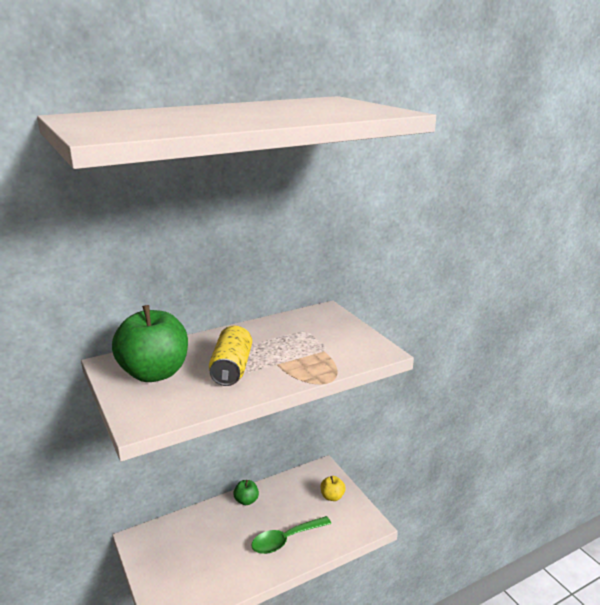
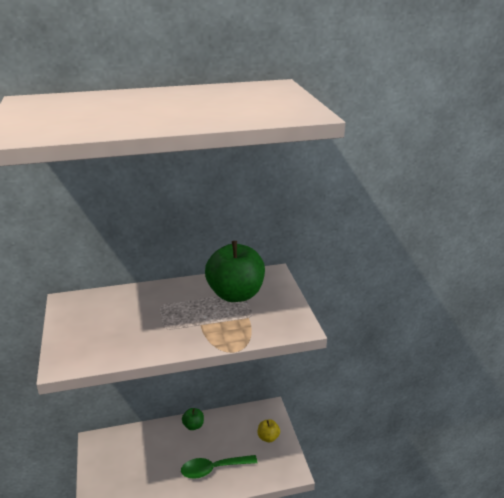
camera: 15 degrees right, 5 degrees up
green apple [112,305,188,382] -> green apple moved to [205,241,265,302]
yellow can [209,326,252,386] -> none

